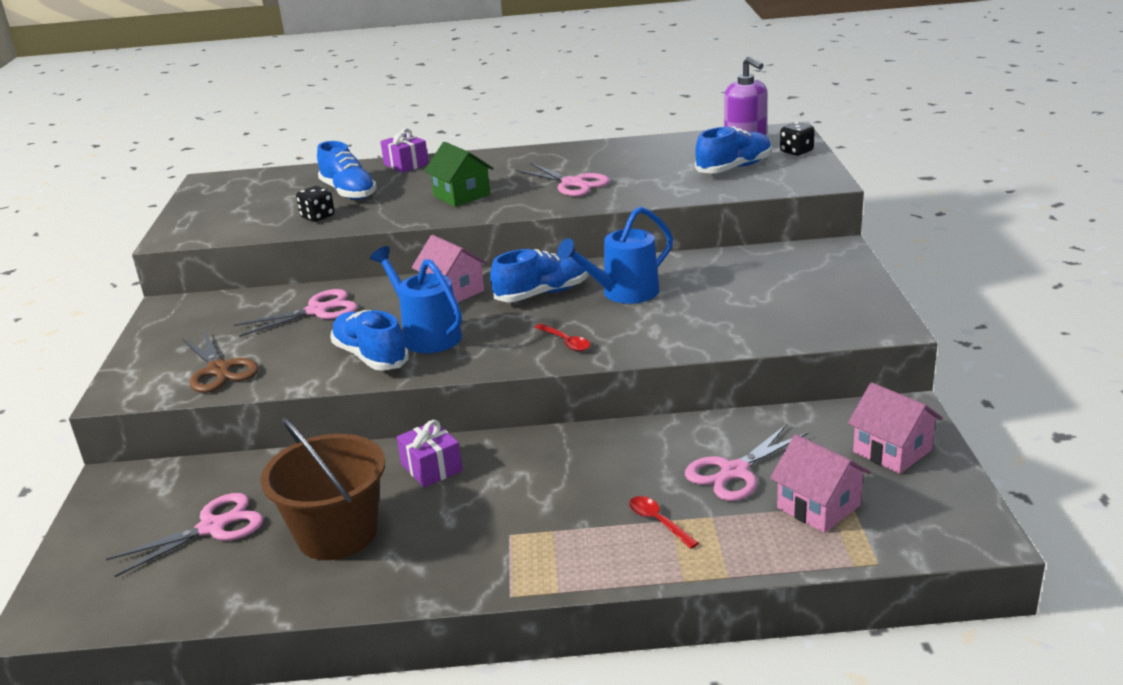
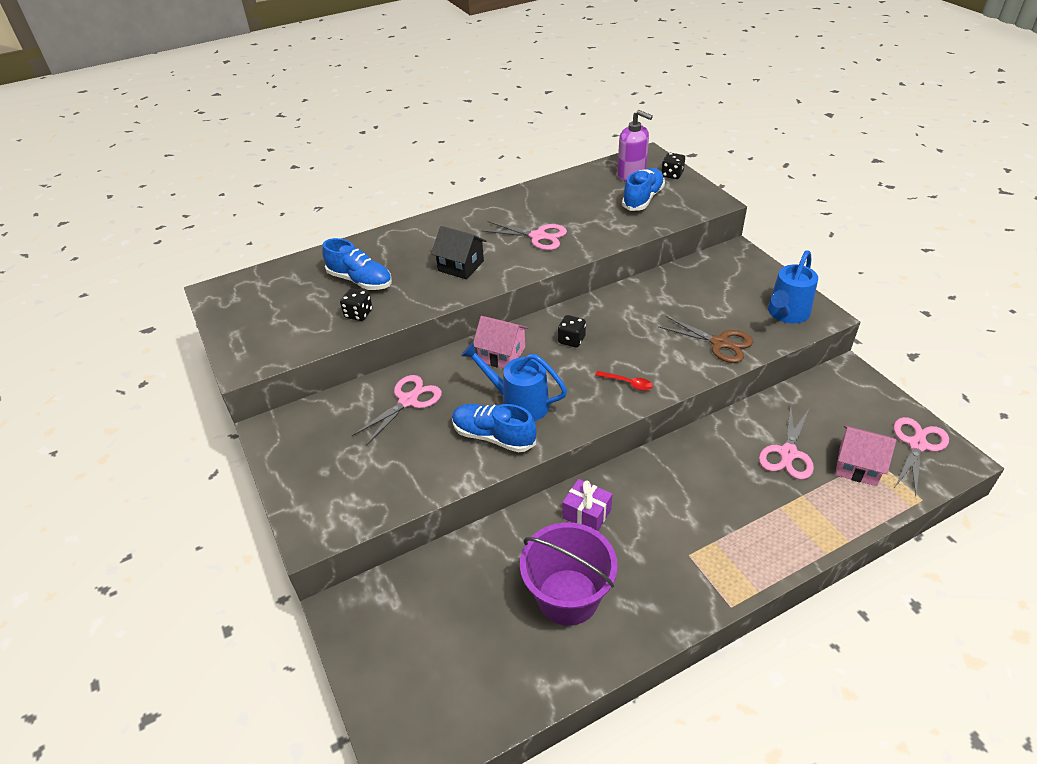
camera: 25 degrees left, 15 degrees up
pink scissors [106,493,263,577] -> pink scissors moved to [894,417,949,496]
brown scissors [182,331,259,393] -> brown scissors moved to [658,316,753,363]
brown bucket [261,417,385,560] -> purple bucket [520,522,618,626]
purple gift [380,128,429,173] -> none
green house [424,142,494,207] -> black house [431,226,486,279]
blue shoe [490,249,589,302] -> black dice [558,315,586,348]
blue watering can [557,206,673,304] -> blue watering can moved to [768,250,818,323]
red spoon [629,496,699,549] -> none
pink house [848,382,943,474] -> none

